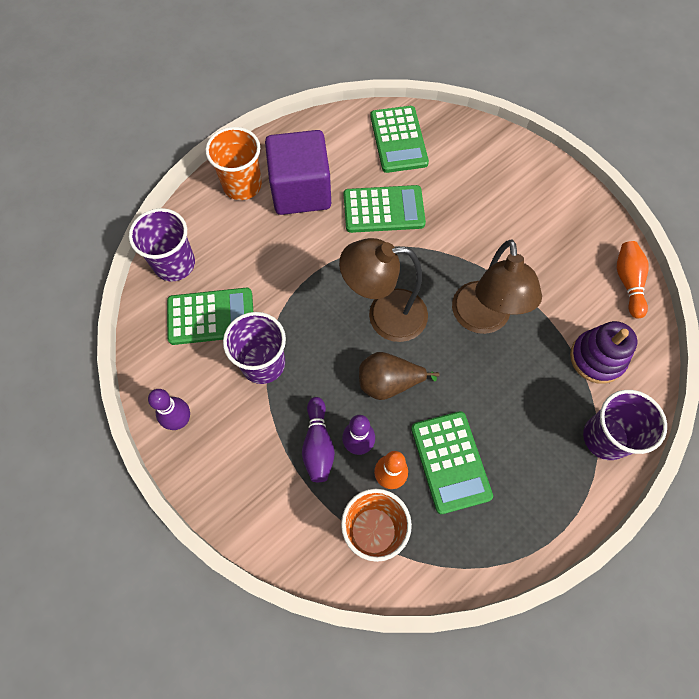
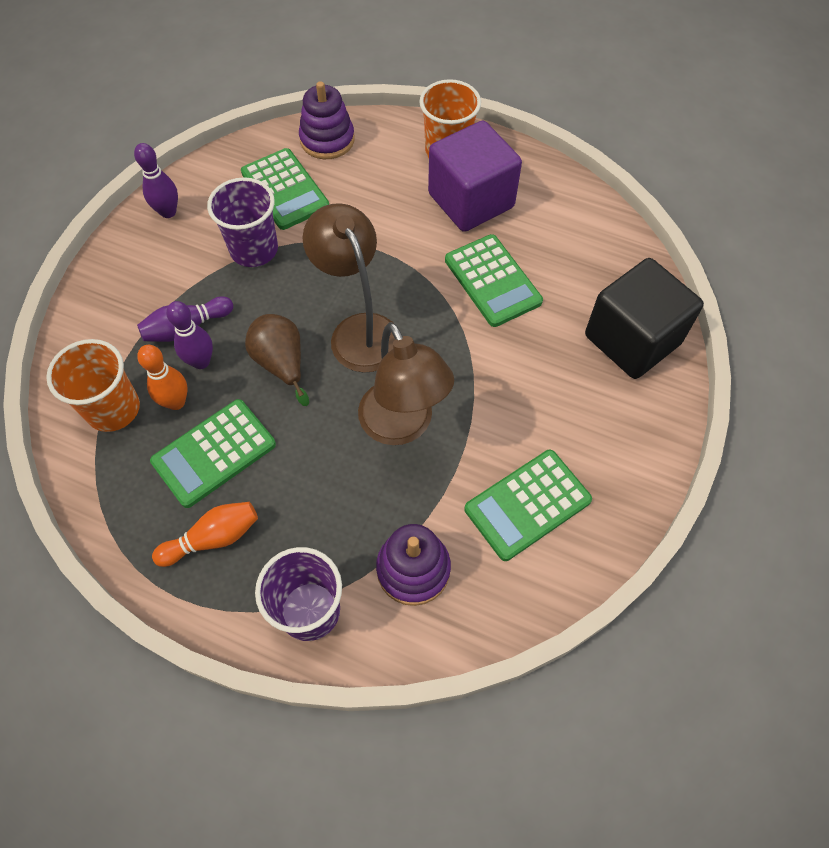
camera: 65 degrees right, 5 degrees down
purple cup [129,208,195,282] -> purple stacking toy [299,81,355,159]
green calculator [370,106,429,173] -> green calculator moved to [464,450,592,561]
brown lamp [452,239,542,334] -> brown lamp turned 90 degrees counterclockwise [358,322,454,445]
orange bowling pin [617,241,649,318] -> orange bowling pin moved to [152,502,258,567]
none -> black cube [585,258,704,379]

